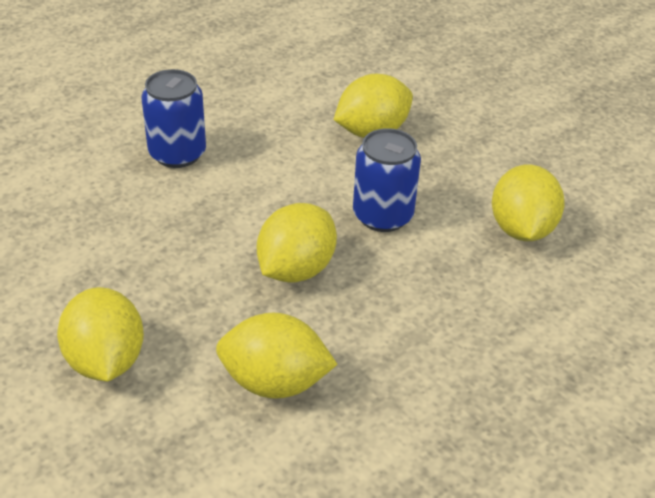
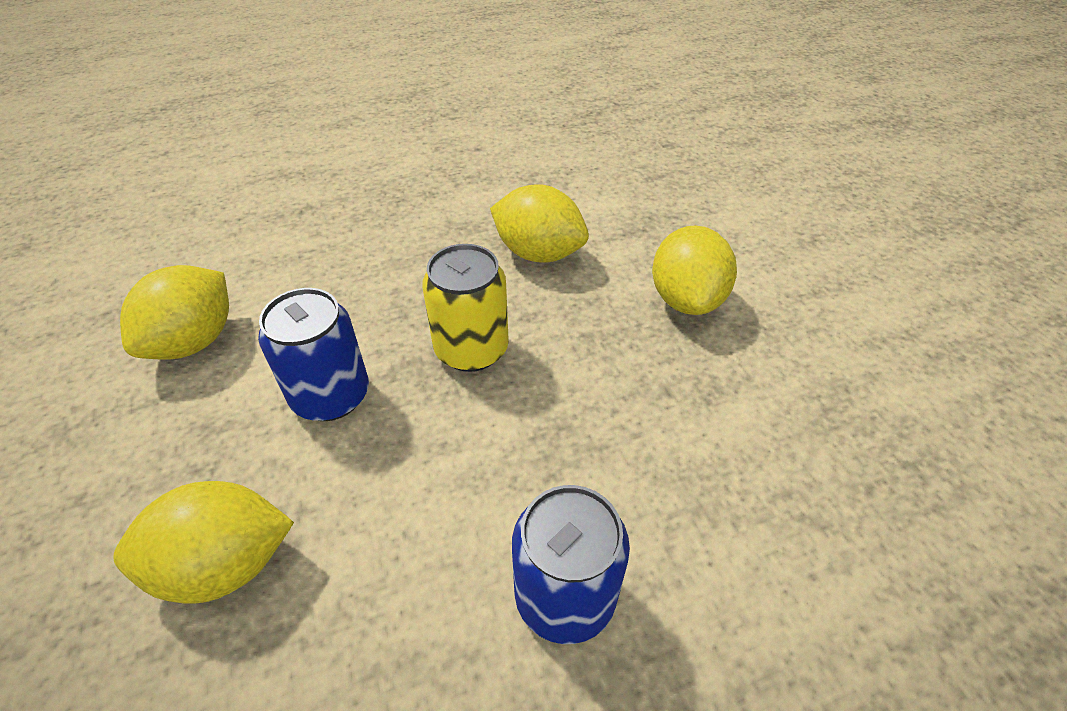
camera: 160 degrees left, 5 degrees up
yellow lemon [257,203,337,283] -> yellow can [422,244,509,372]

